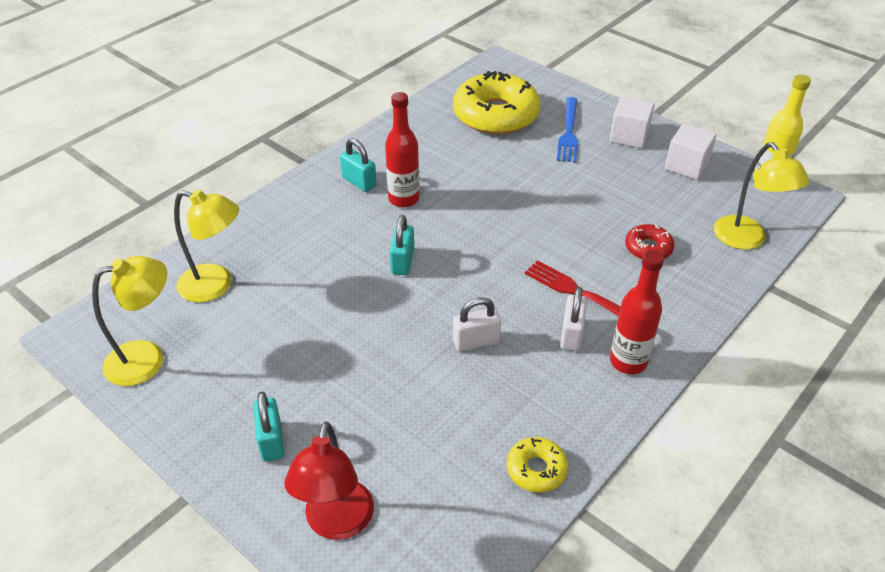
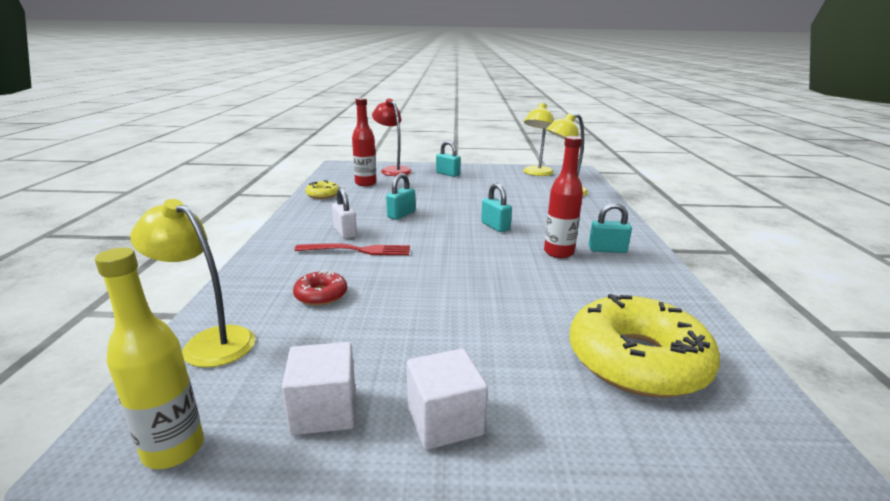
camera: 140 degrees right, 20 degrees down
white padlock [453,297,501,351] -> turquoise padlock [386,173,415,220]
blue fork [557,97,578,162] -> none
red bottle [610,250,664,374] -> red bottle moved to [352,98,377,186]

